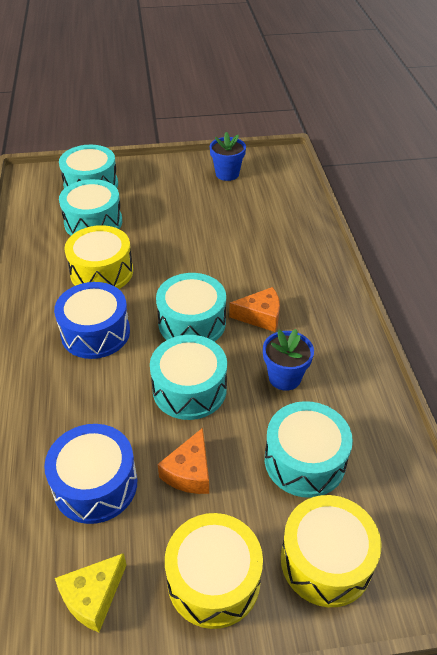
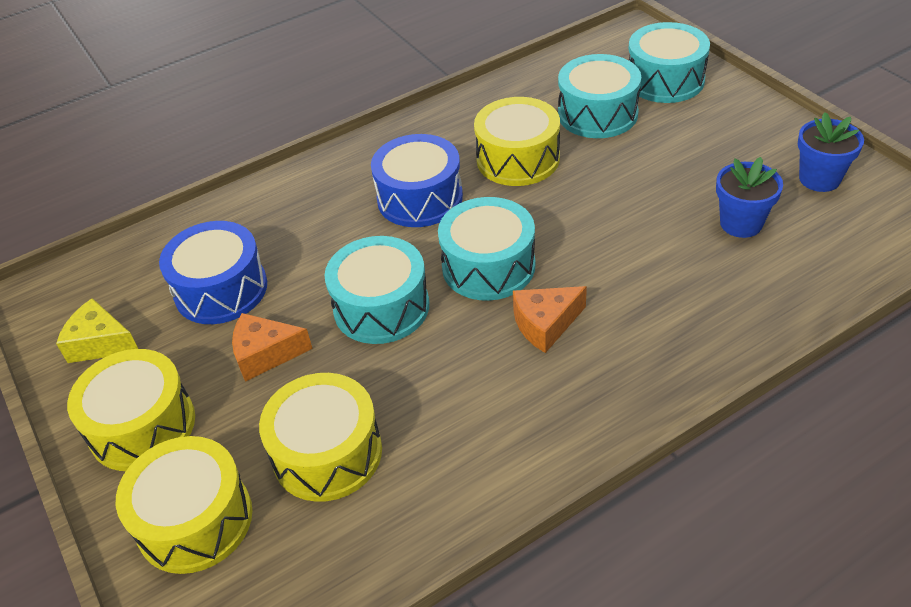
camera: 70 degrees right, 0 degrees up
orange cheese [229,287,280,332] -> orange cheese turned 90 degrees clockwise [513,286,587,353]
blue flower pot [263,329,314,391] -> blue flower pot moved to [716,157,783,238]
turquoise drum [265,401,353,498] -> yellow drum [259,373,382,502]

